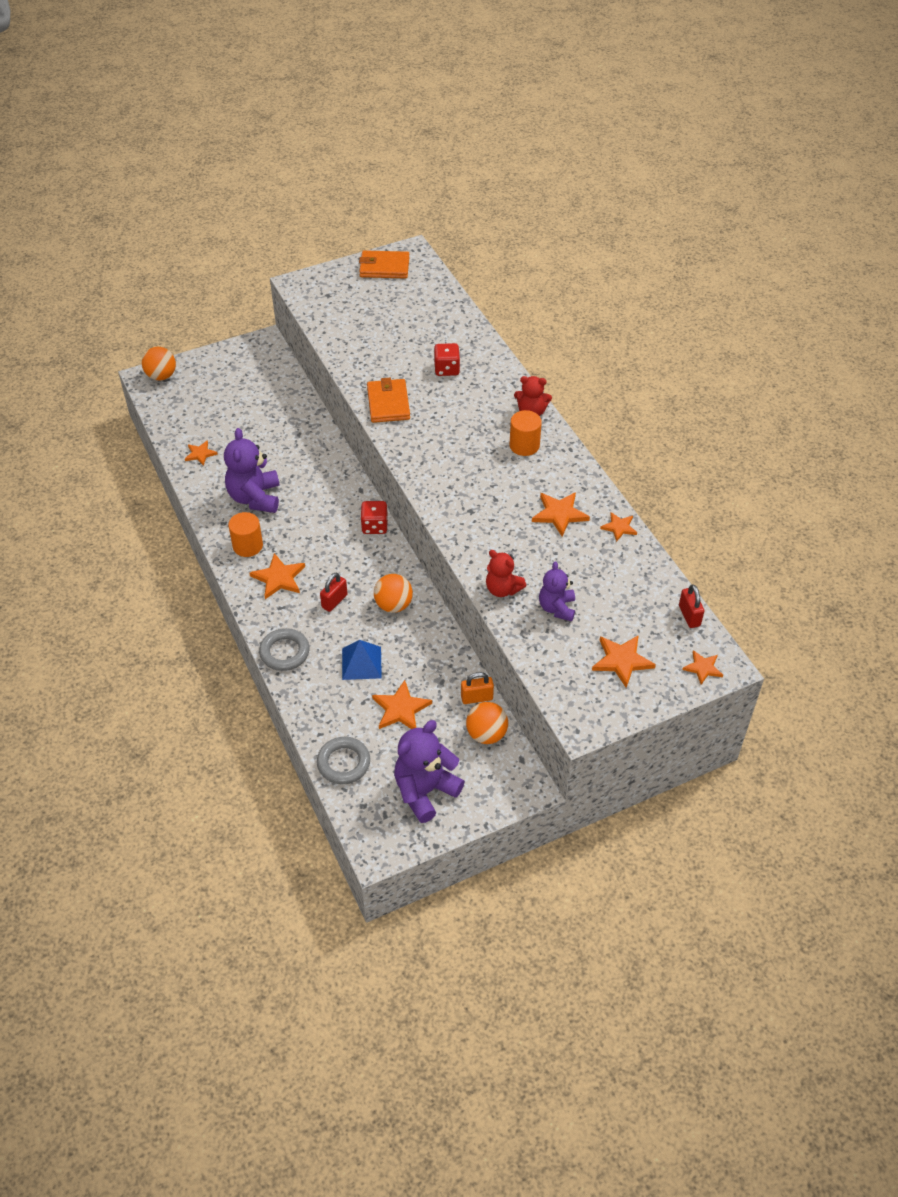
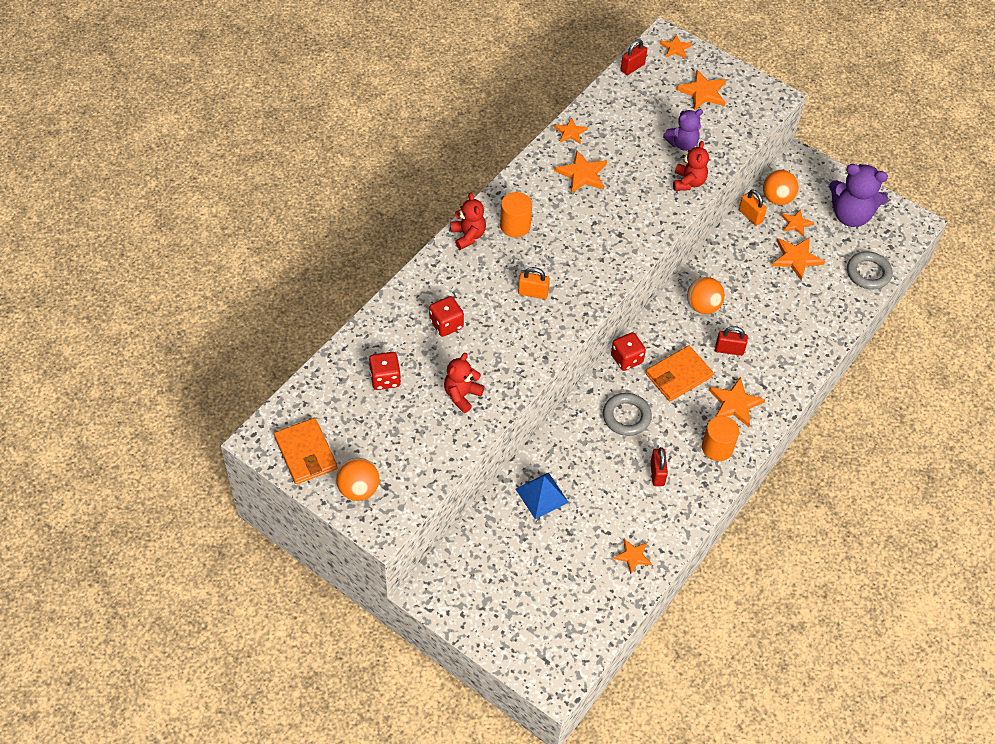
camera: 120 degrees left, 5 degrees up
orange ball [142,347,176,380] -> orange ball moved to [336,458,379,501]
purple teddy bear [224,428,279,513] -> red padlock [650,447,668,486]
grey ring [259,628,310,671] -> grey ring moved to [603,393,652,436]
blue pyramid [342,640,382,680] -> blue pyramid moved to [515,472,569,519]
orange wallet [367,378,410,423] -> orange wallet moved to [646,345,713,401]
none -> red dice [369,352,401,390]
none -> red teddy bear [444,353,484,413]
none -> orange padlock [518,267,550,299]
none -> orange star [781,209,814,237]

